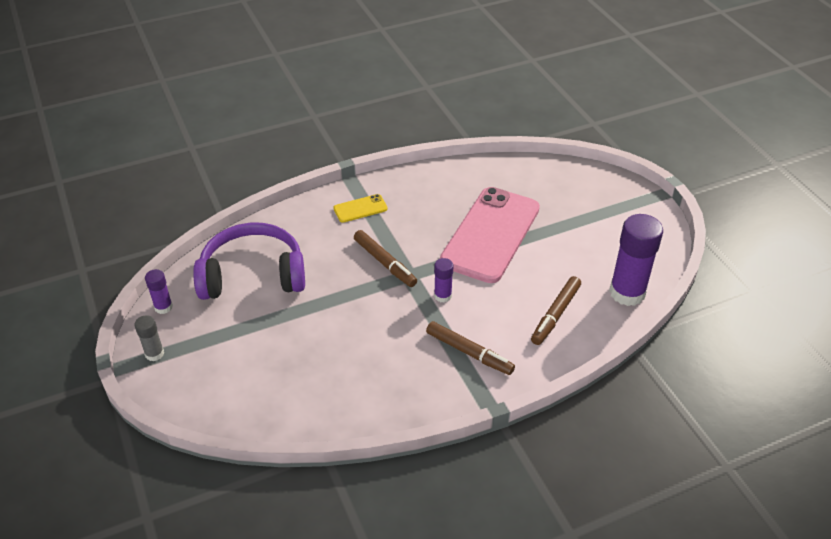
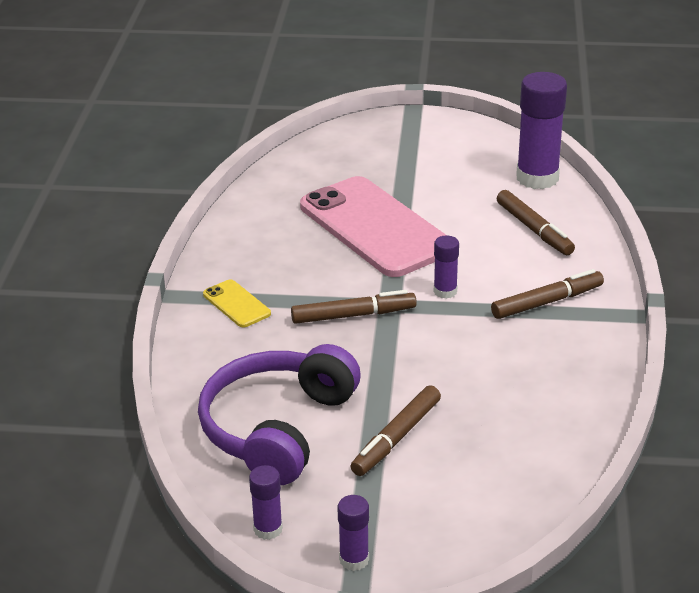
camera: 60 degrees left, 10 degrees down
grey glue stick [135,315,164,361] -> purple glue stick [338,495,369,571]
yellow phone [333,194,388,223] -> yellow phone turned 45 degrees counterclockwise [203,279,271,327]
none -> brown marker [350,385,441,476]

